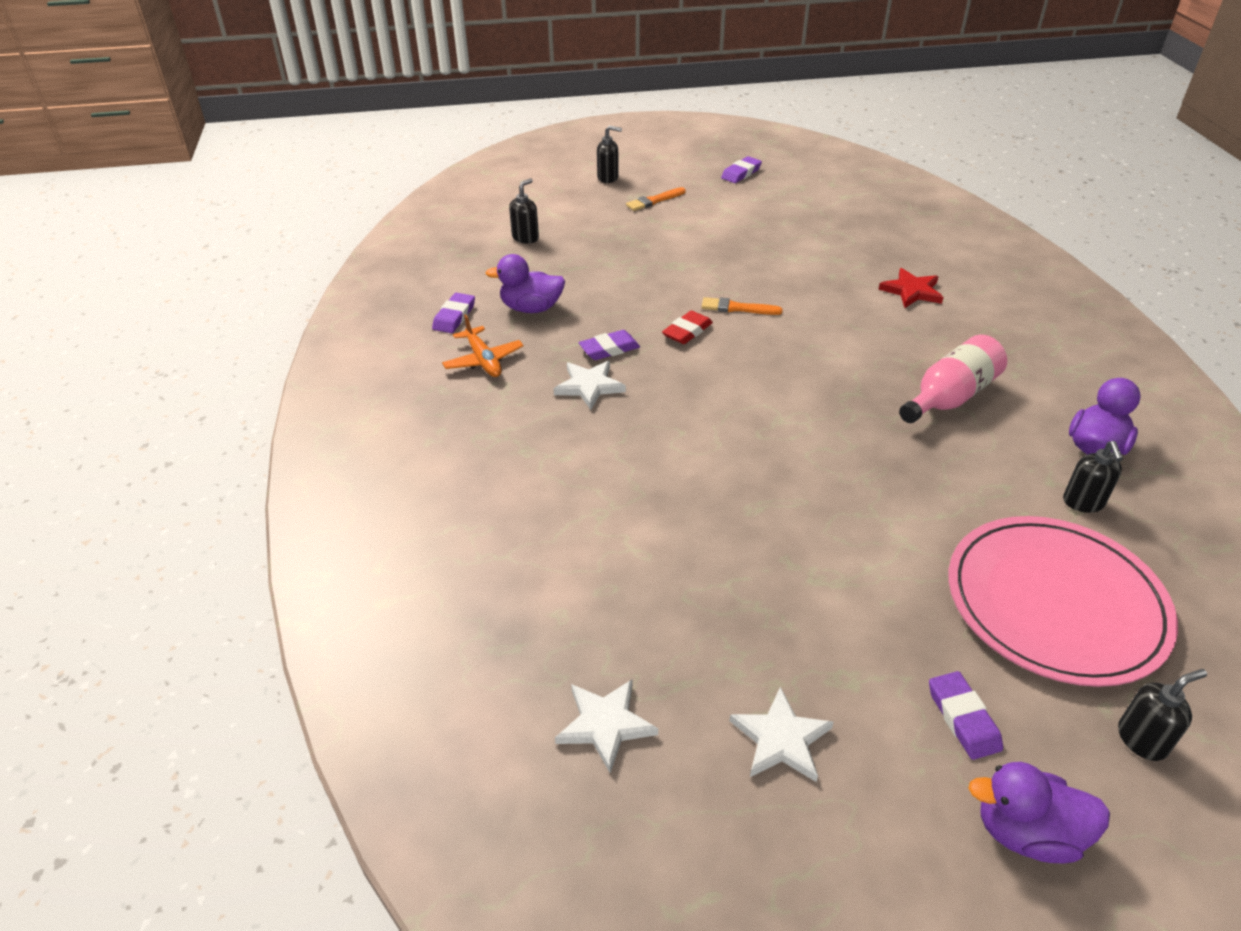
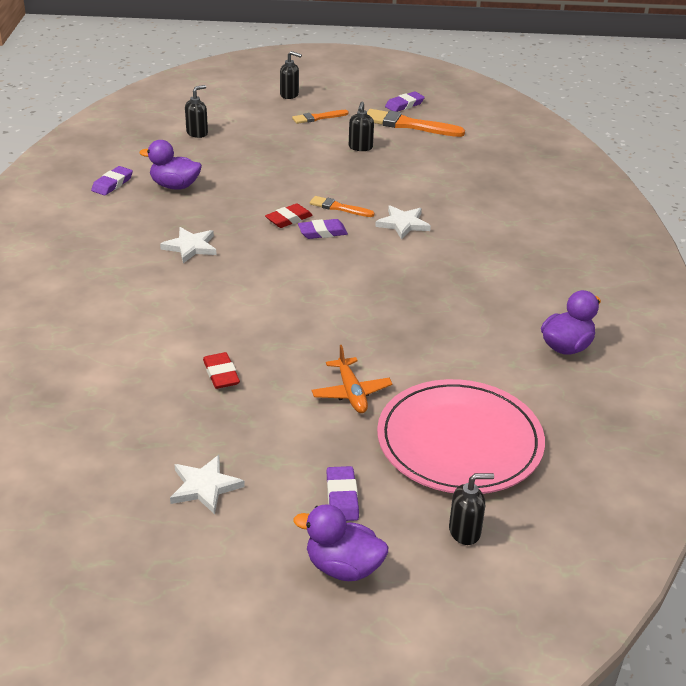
camera: 10 degrees right, 5 degrees down
orange plane [442,314,523,377] -> orange plane moved to [312,345,393,413]
white star [555,679,658,773] -> white star moved to [375,205,431,240]
purple eraser [579,330,640,360] -> purple eraser moved to [298,219,348,239]
red star [878,268,944,308] -> none
pink bottle [899,335,1007,423] -> none
black soap dispenser [1063,441,1123,513] -> black soap dispenser moved to [349,102,374,151]
none -> red eraser [203,352,240,389]
none -> orange brush [367,109,465,137]

